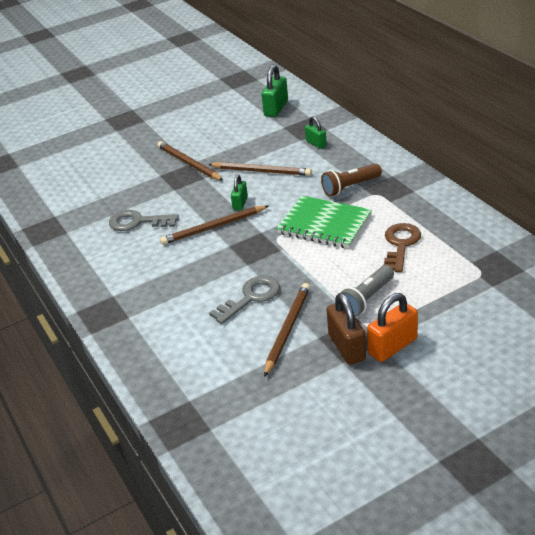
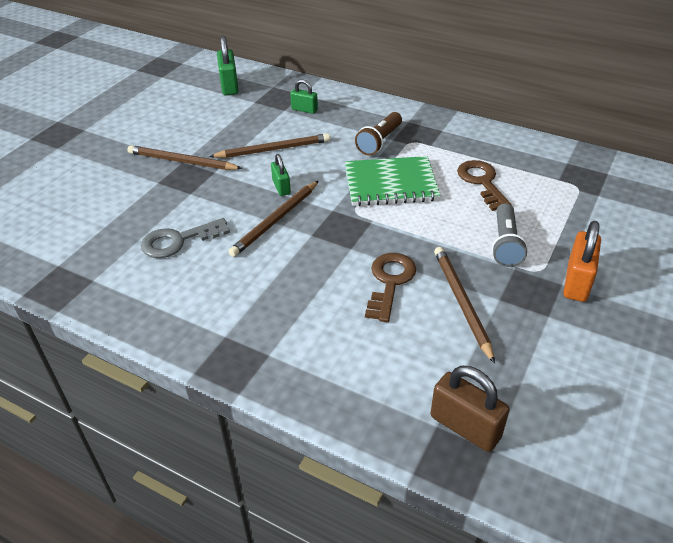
camera: 35 degrees left, 5 degrees up
grey key [209,276,280,324] -> brown key [365,253,416,322]
brown padlock [327,293,366,365] -> brown padlock moved to [431,366,510,452]

